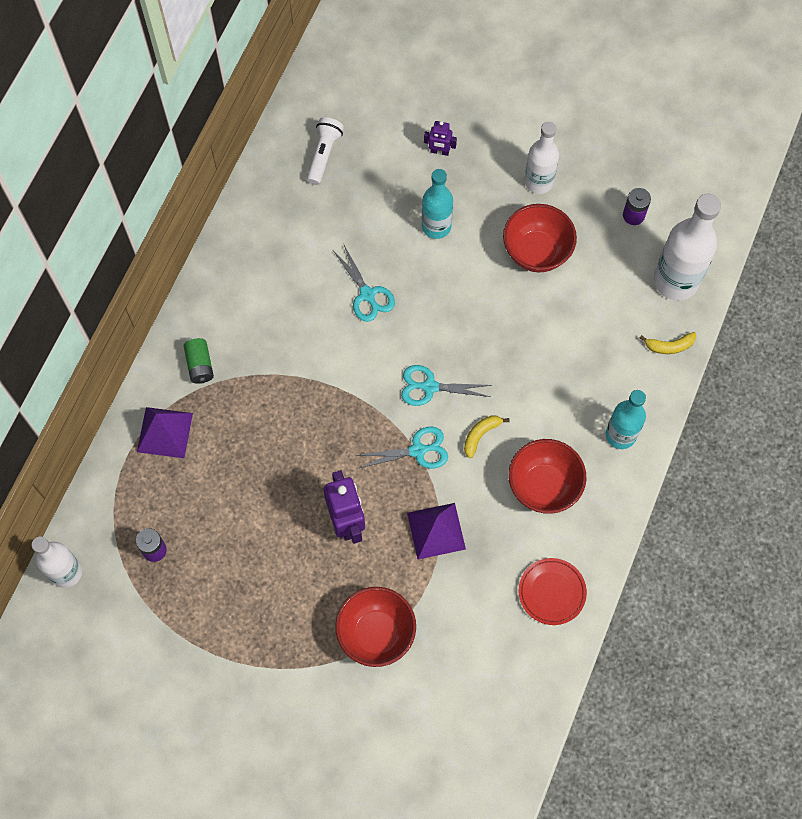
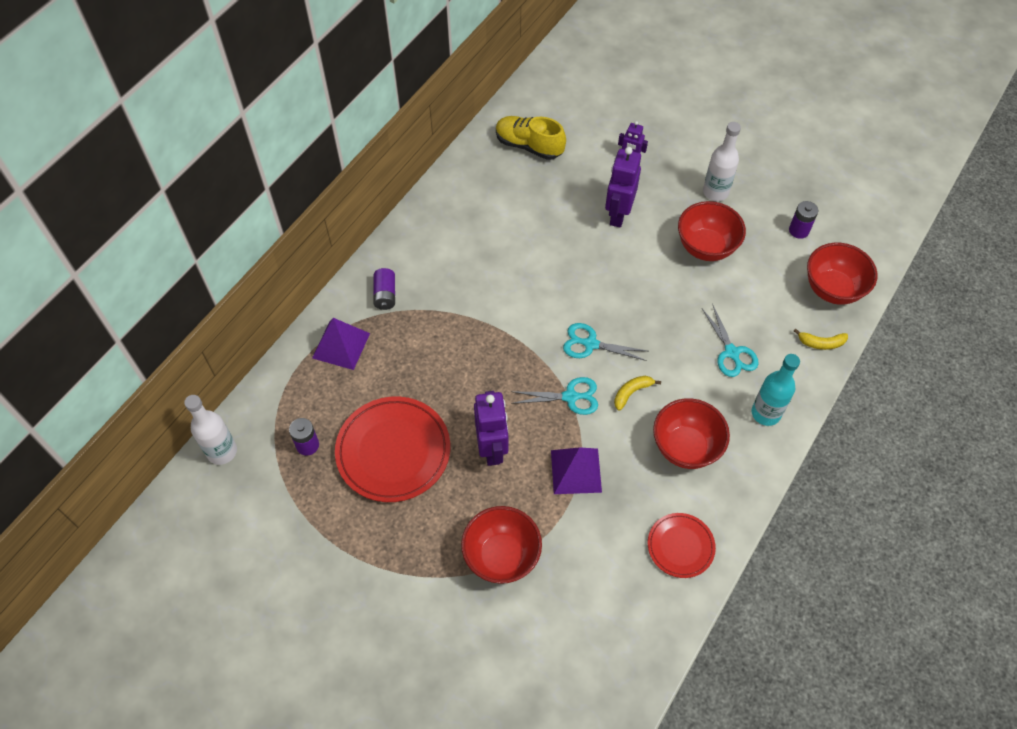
camera: 10 degrees right, 10 degrees down
green battery [184,338,214,383] -> purple battery [373,268,395,310]
white flashlight [307,117,344,185] -> yellow shoe [496,116,566,160]
turquoise scissors [334,245,395,322] -> turquoise scissors moved to [702,304,759,377]
turquoise bottle [422,169,453,239] -> purple robot [605,147,641,228]
white bottle [654,194,721,301] -> red bowl [807,243,878,305]
none -> red plate [335,396,450,502]

